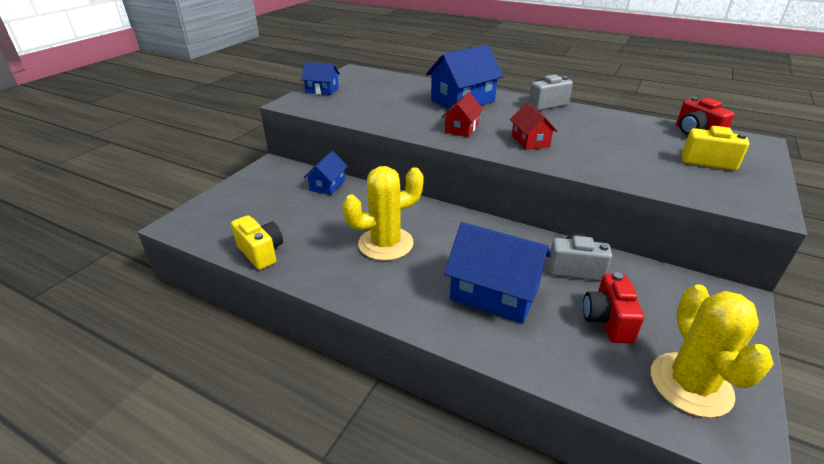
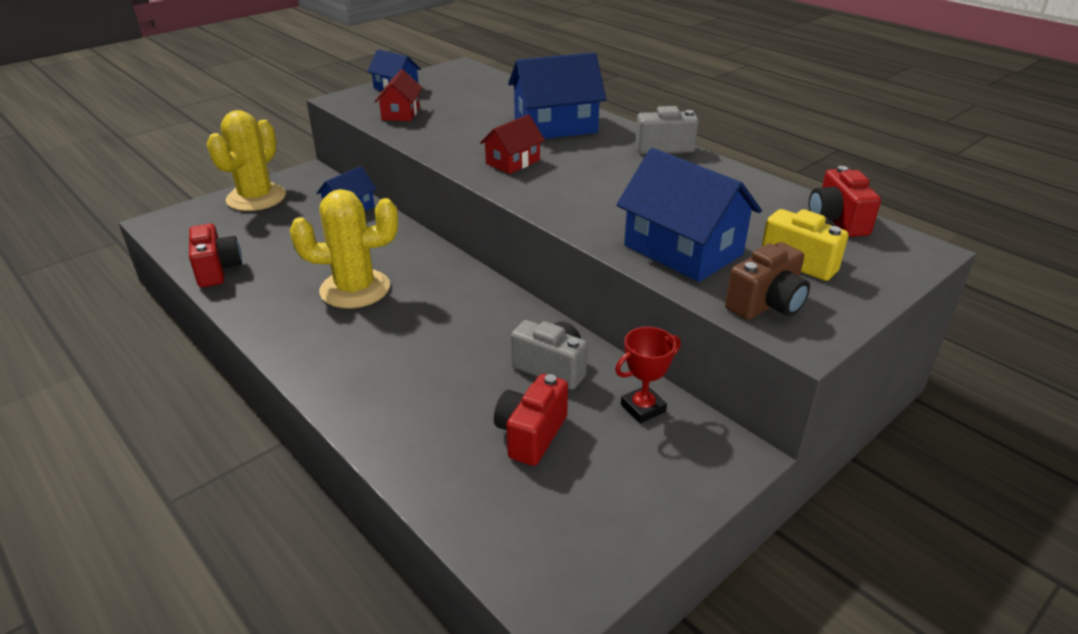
camera: 20 degrees right, 0 degrees up
yellow camera [231,215,283,270] -> red camera [189,224,242,287]
blue house [444,222,551,324] -> blue house moved to [616,148,762,282]
red house [510,103,557,150] -> red house moved to [375,69,422,121]
yellow cactus [651,284,774,418] -> yellow cactus moved to [207,110,286,211]
none -> red trophy [615,327,681,423]
none -> brown camera [725,242,810,320]

